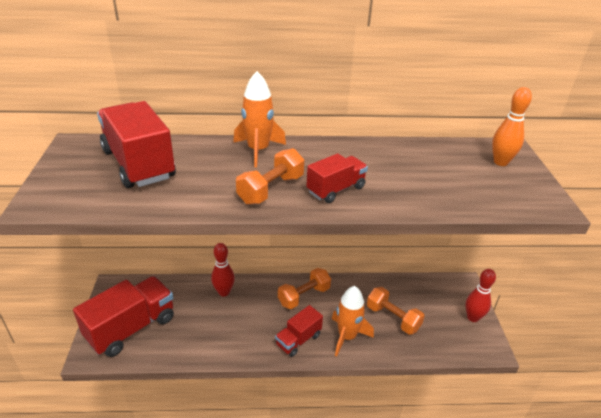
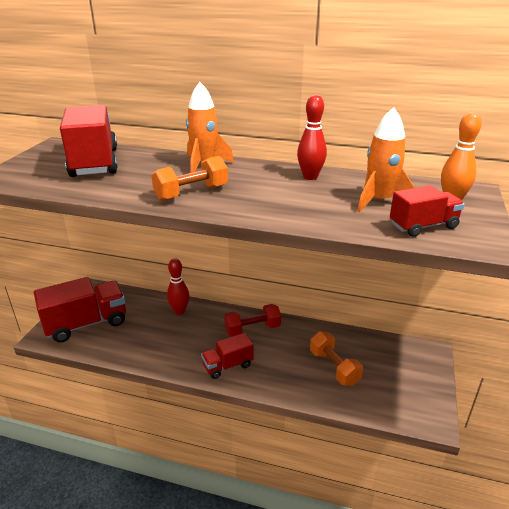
camera: 20 degrees right, 5 degrees down
orange dumbbell [278,268,331,309] -> red dumbbell [224,304,281,337]
red truck [306,153,368,203] -> red truck moved to [390,185,465,237]
orange rocket [332,286,374,356] -> orange rocket moved to [357,107,415,213]
red bowling pin [466,269,496,322] -> red bowling pin moved to [297,95,327,180]

